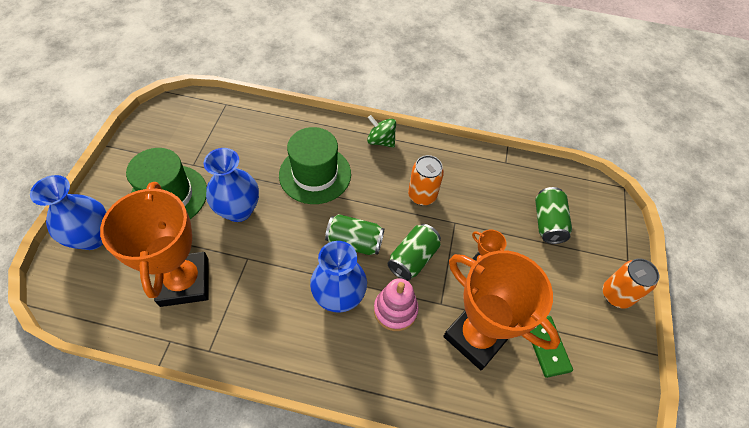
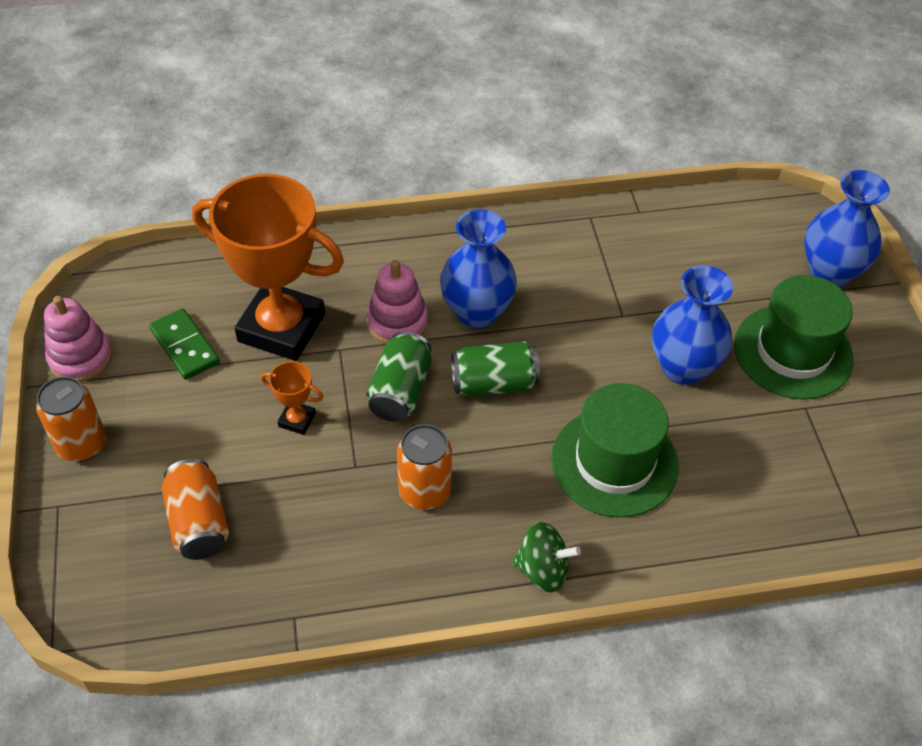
camera: 160 degrees right, 5 degrees down
orange trophy [100,182,209,307] -> none
green can [535,187,572,244] -> orange can [162,459,229,560]
none -> pink stacking toy [44,296,113,382]

